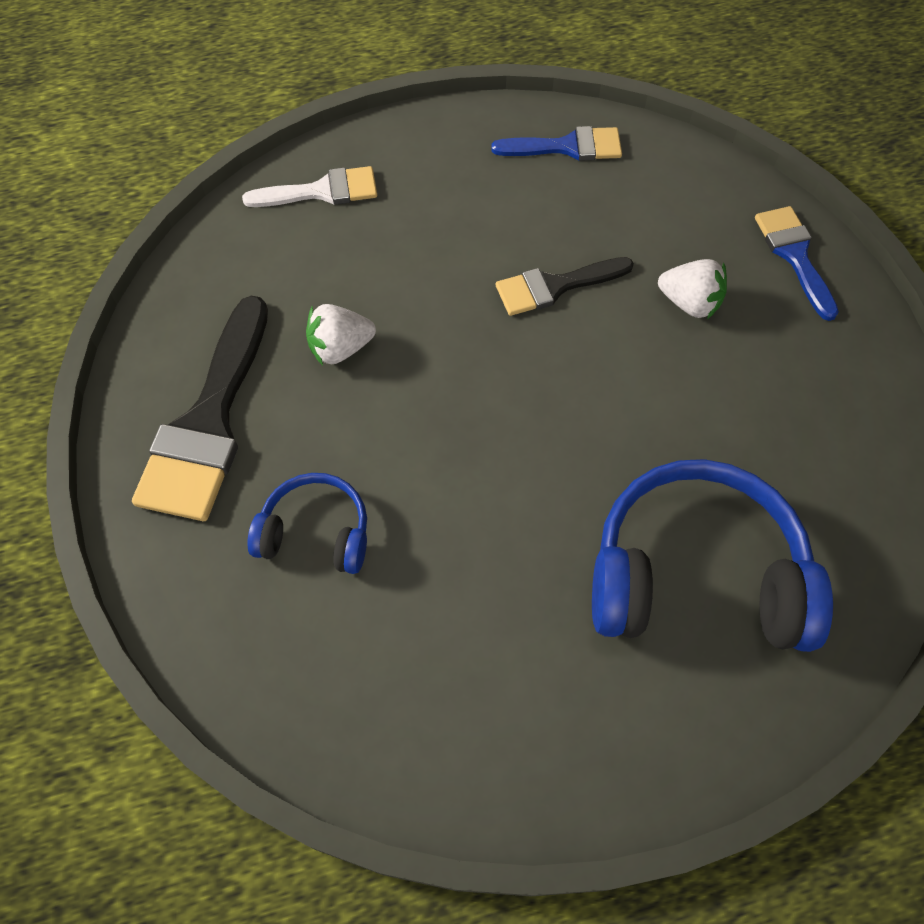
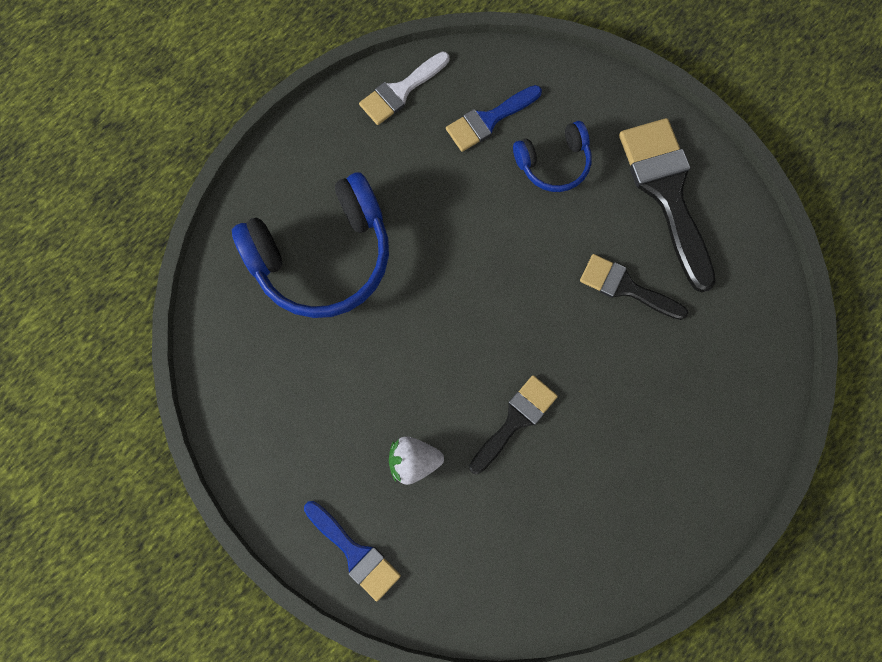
camera: 150 degrees right, 15 degrees up
white brush [242,166,377,207] -> white brush moved to [359,51,449,125]
white strawberry [306,304,376,365] -> black brush [580,254,688,320]
blue brush [491,126,622,161] -> blue brush moved to [446,85,542,152]

